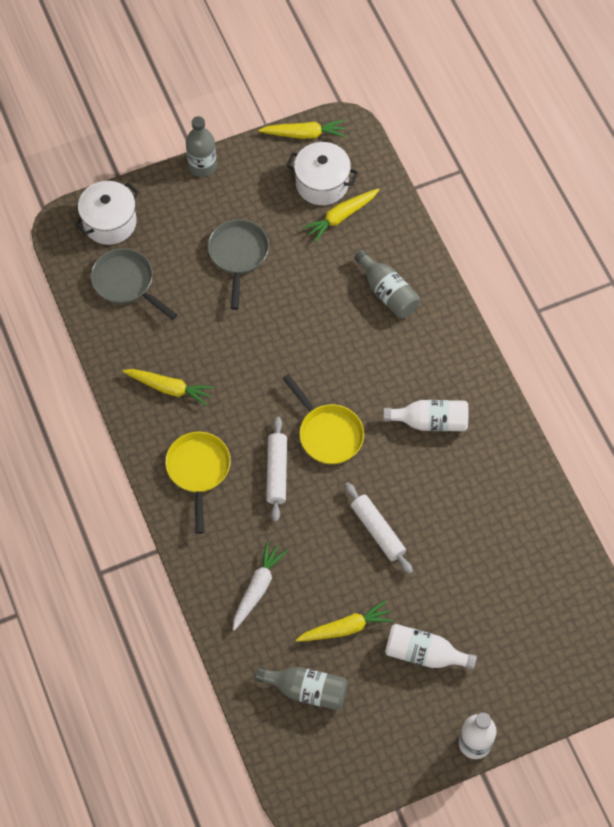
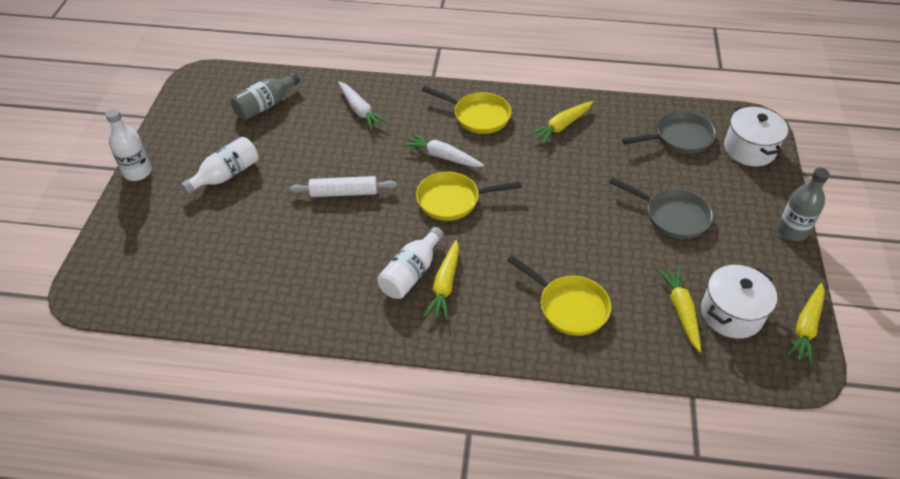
camera: 120 degrees right, 15 degrees down
white rolling pin [266,417,287,522] -> white carrot [402,133,484,167]
yellow carrot [296,600,394,642] -> yellow carrot moved to [424,240,459,321]
grey bottle [354,250,420,318] -> yellow pan [507,255,611,336]

